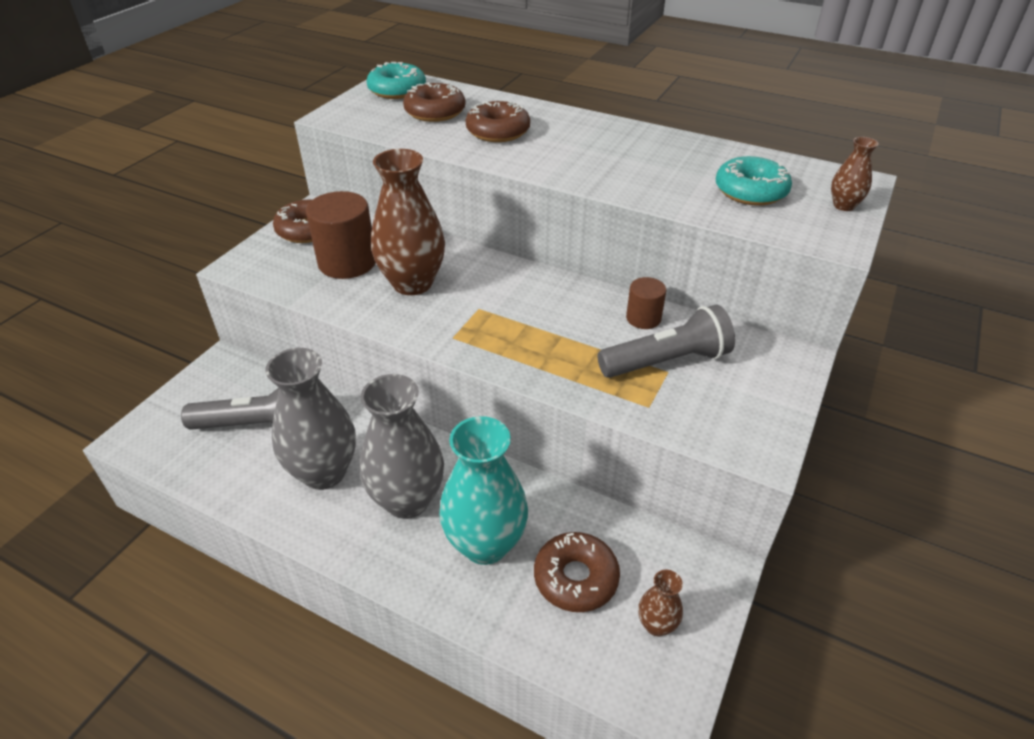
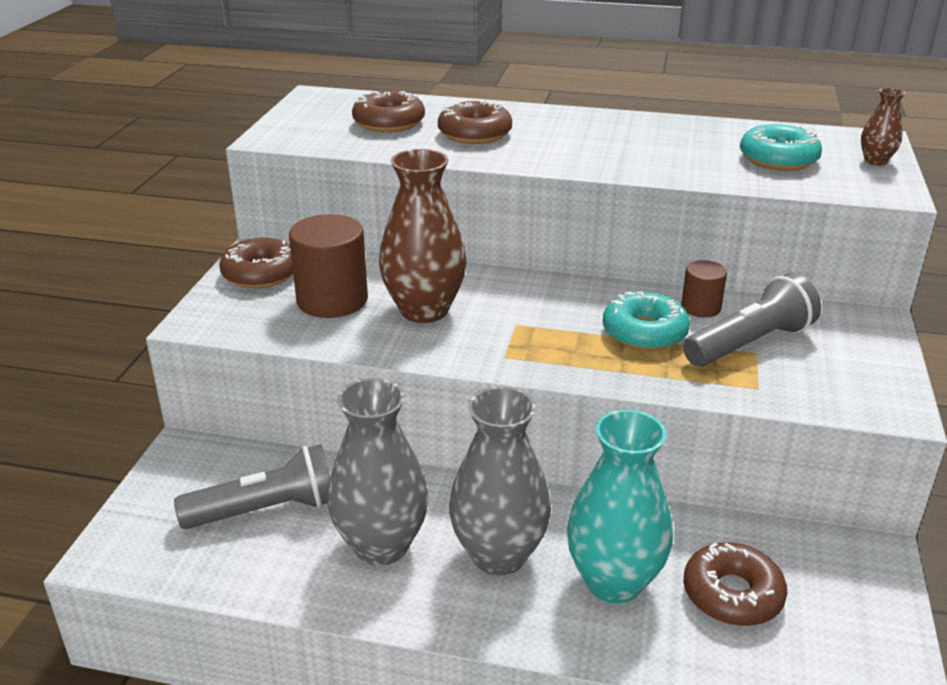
camera: 15 degrees left, 10 degrees down
turquoise donut [366,62,426,99] -> turquoise donut moved to [603,291,690,351]
brown vase [638,570,683,636] -> none

